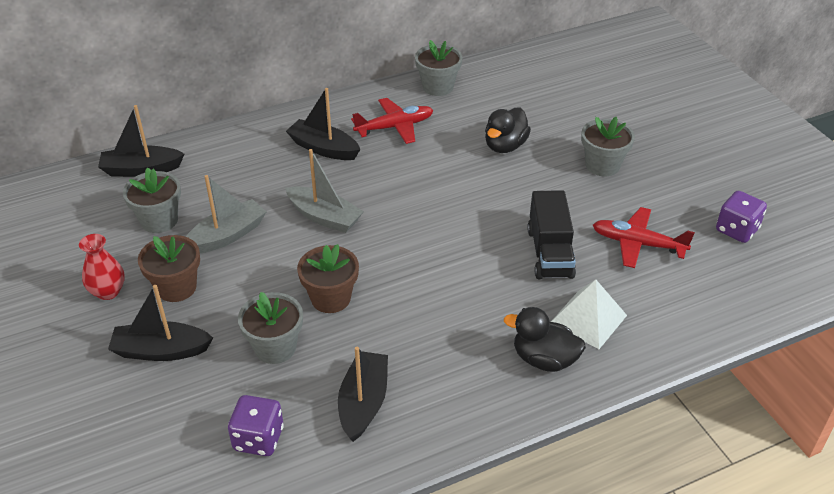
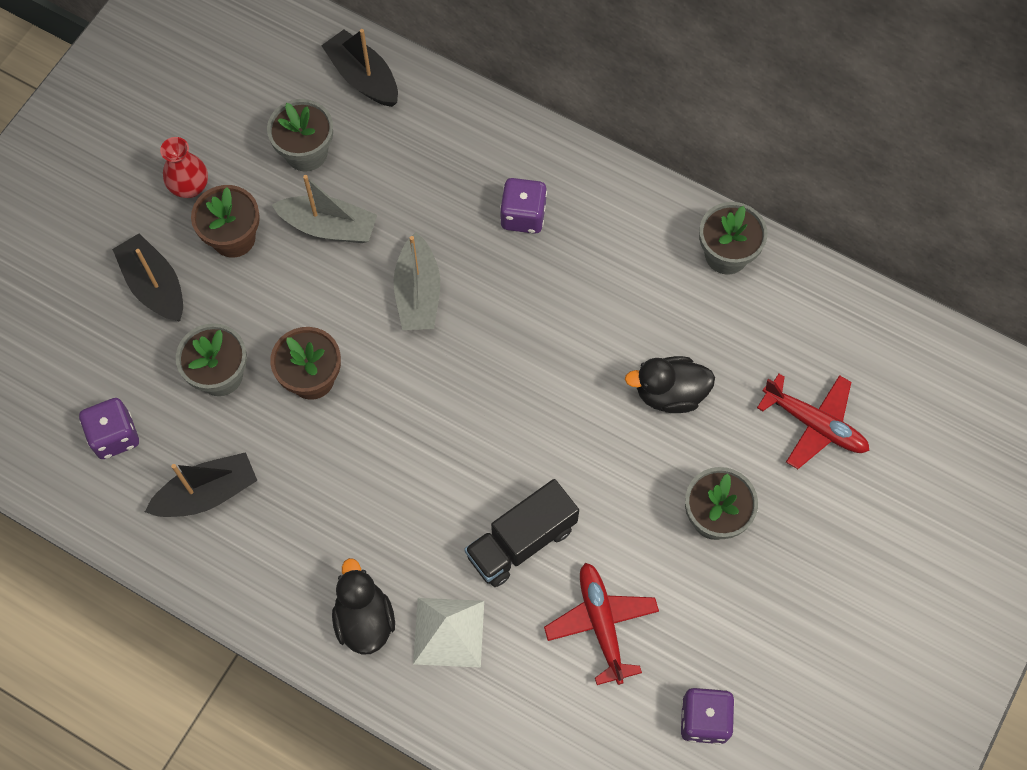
camera: 55 degrees right, 25 degrees up
black boat [286,88,360,160] -> purple dice [500,178,547,234]
red plane [351,98,433,144] -> red plane moved to [757,374,870,469]

